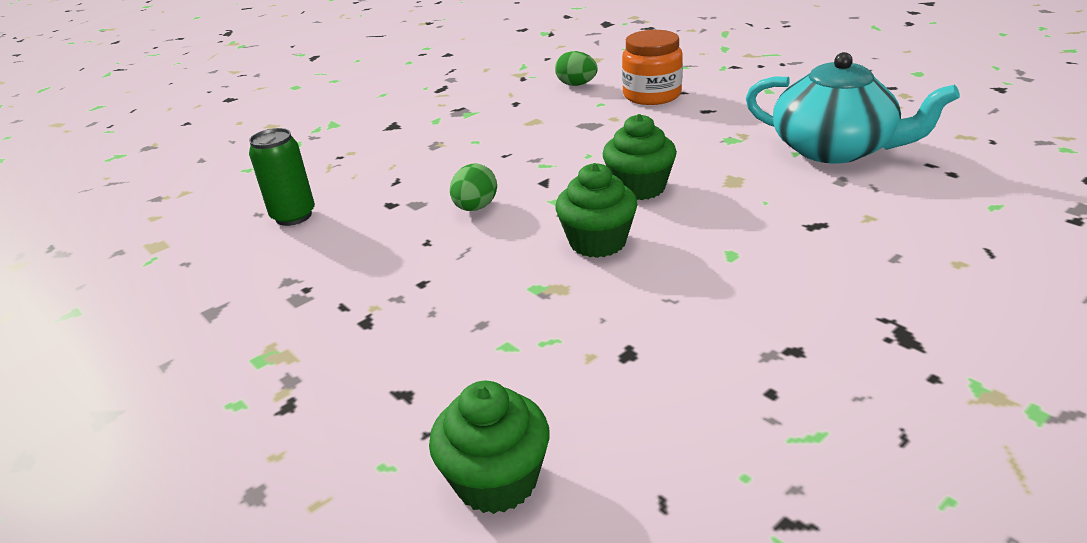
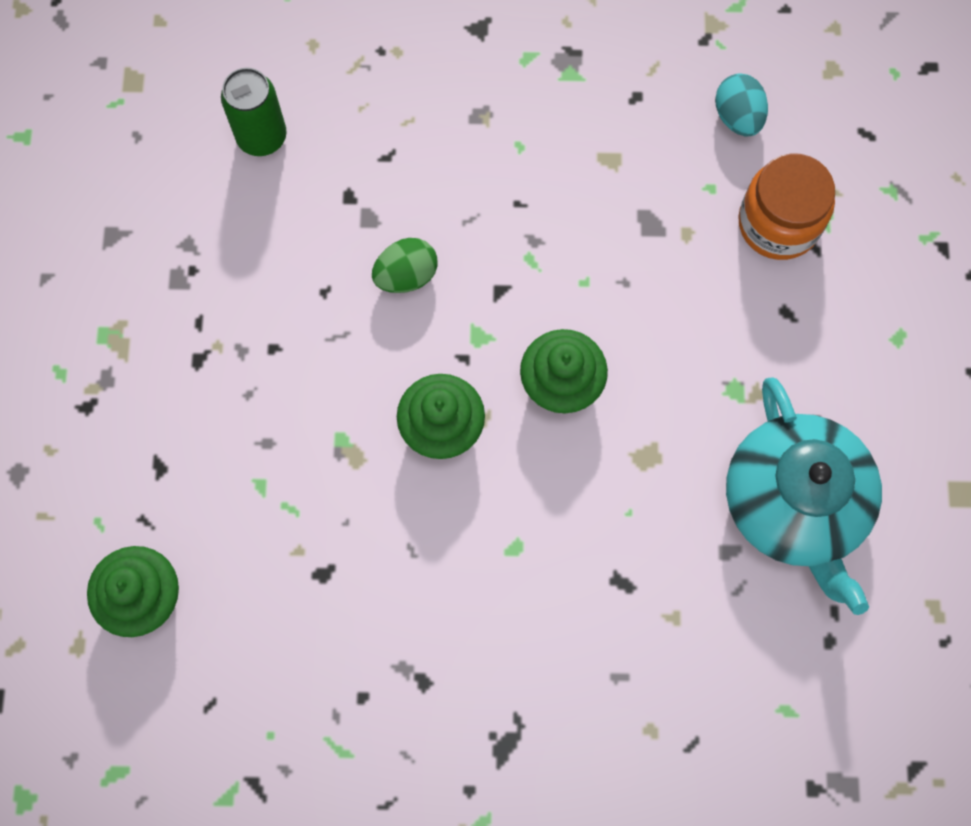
camera: 40 degrees right, 40 degrees up
green egg [555,51,598,86] -> turquoise egg [715,74,768,137]

